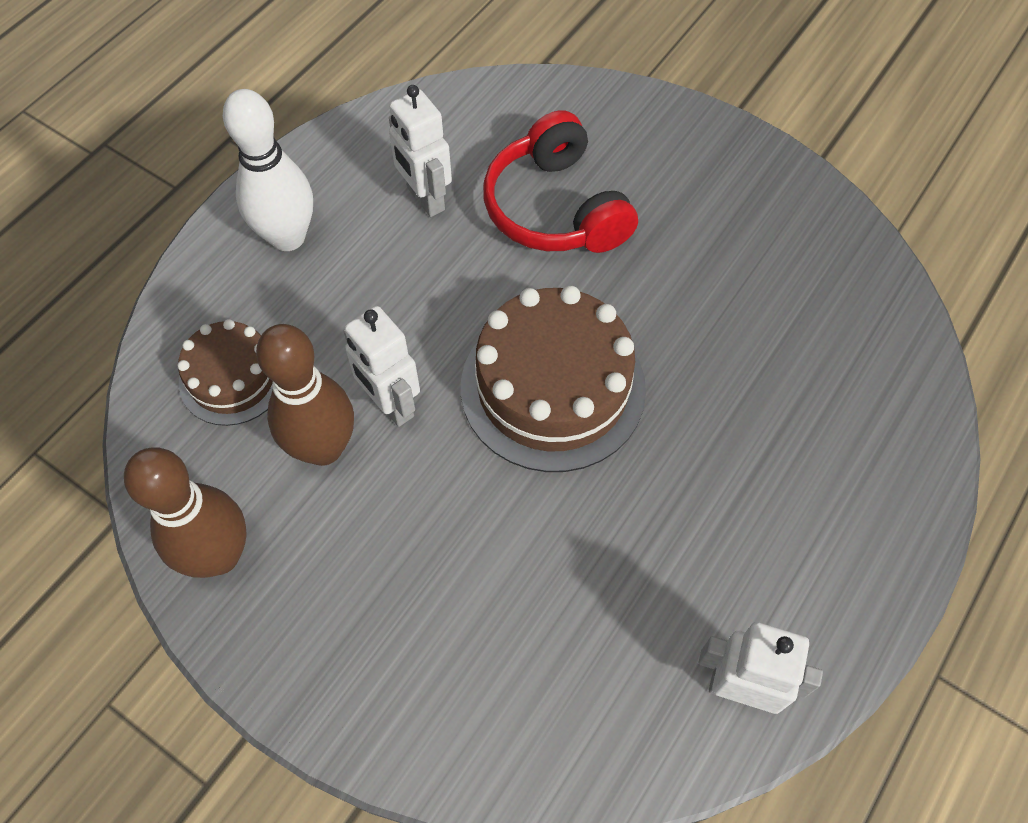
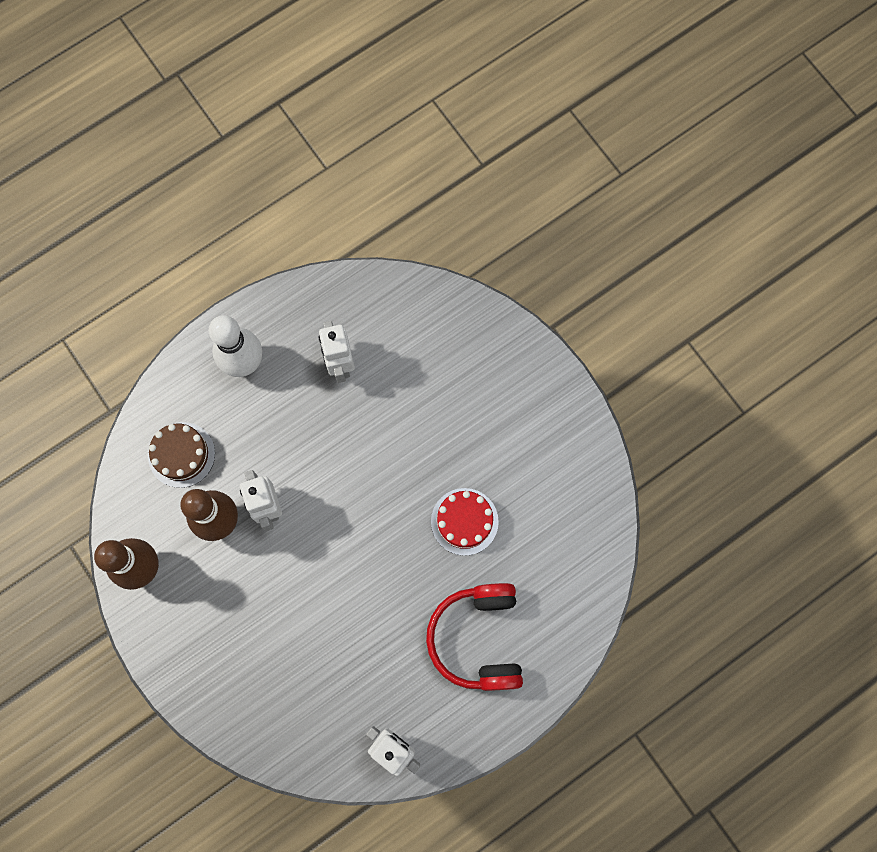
camera: 20 degrees right, 15 degrees up
brown cake [461,286,646,472] -> none
red headphones [483,110,638,253] -> red headphones moved to [426,583,523,691]
none -> red cake [431,488,499,556]

